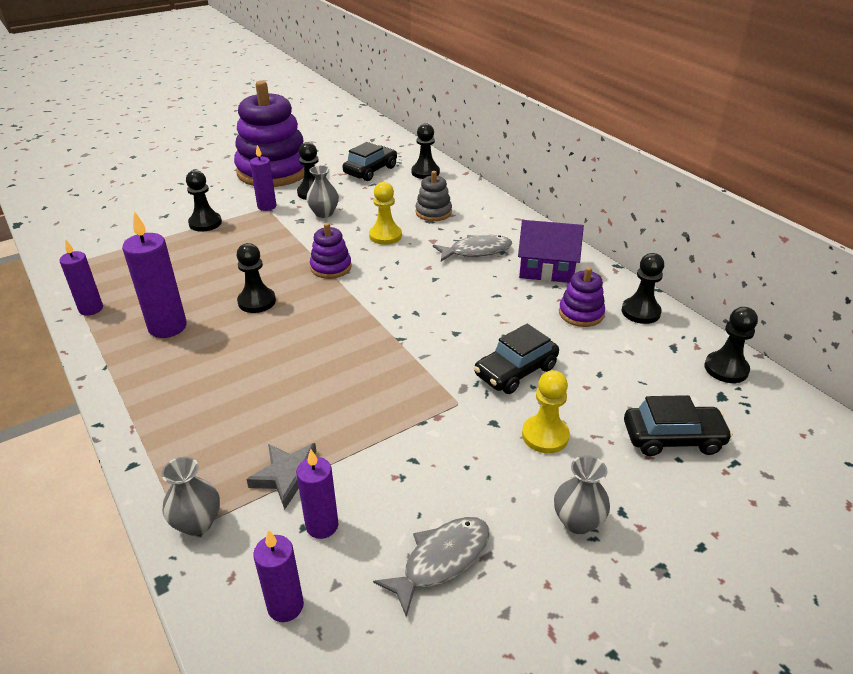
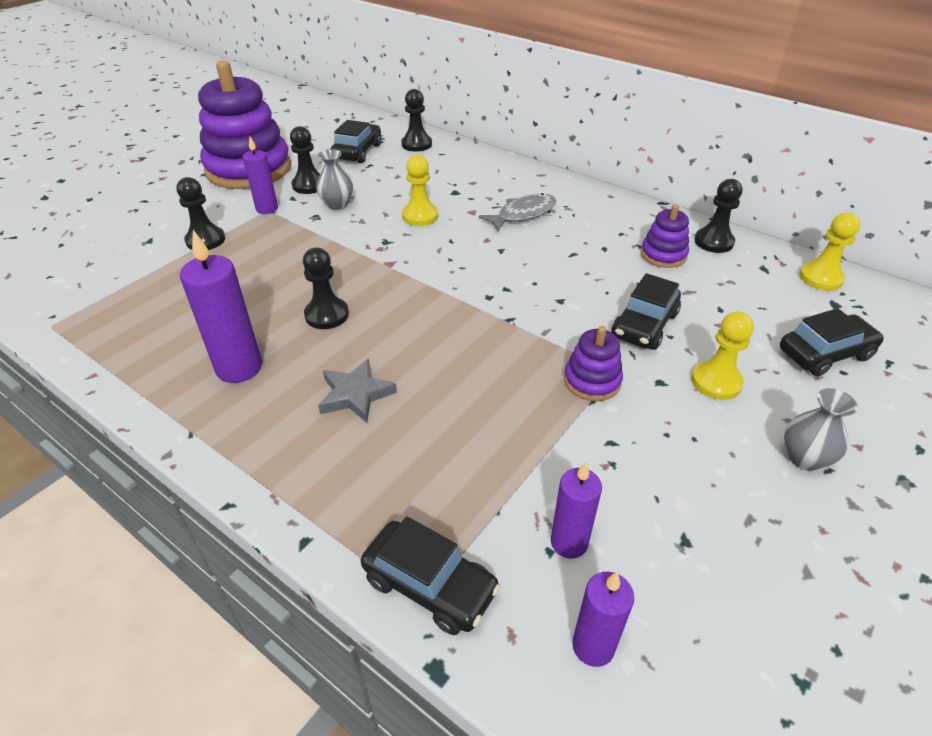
camera: 20 degrees left, 5 degrees up
purple candle [59,239,103,316] -> none
grey vase [161,457,220,536] -> black car [361,516,500,635]
grey star [246,443,316,510] -> grey star moved to [318,358,397,423]
purple stacking toy [310,223,352,279] -> purple stacking toy moved to [564,326,623,401]
grey fish [373,517,490,617] -> none
grey stacking toy [416,171,452,221] -> none
purple house [518,220,584,283] -> none
black pawn [704,307,758,383] -> yellow pawn [799,213,860,291]

